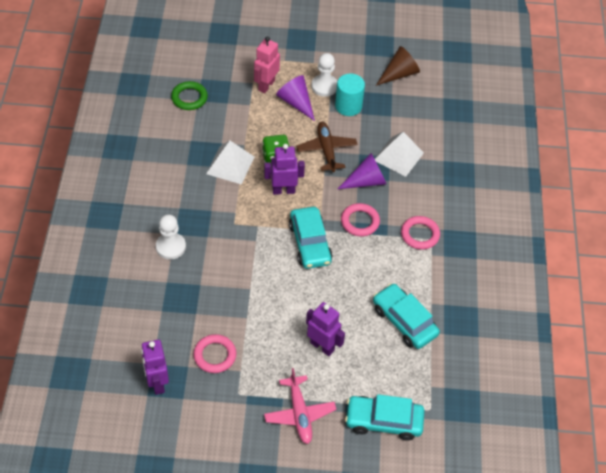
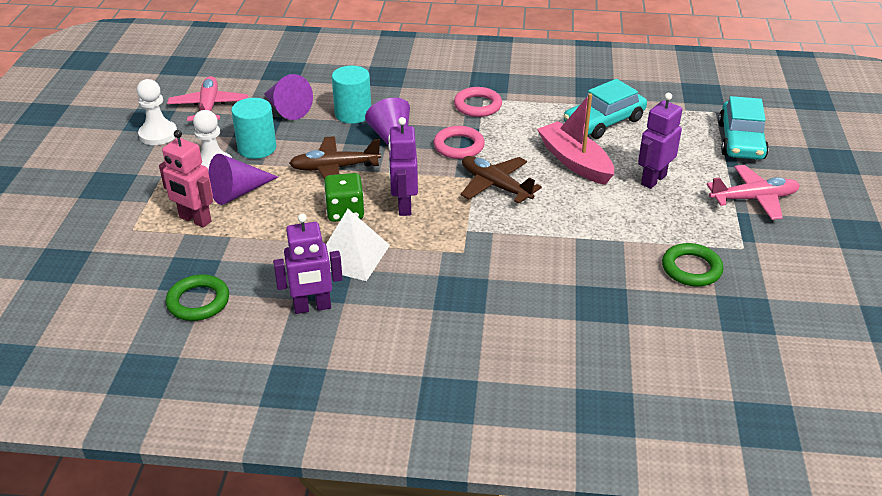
camera: 85 degrees left, 15 degrees down
purple robot [141,340,169,395] -> purple robot moved to [273,214,343,314]
white pawn [156,215,186,260] -> white pawn moved to [137,79,177,145]
pink ring [193,334,237,373] -> green ring [662,243,723,287]
turquoise car [289,207,333,269] -> brown plane [461,156,542,204]
white pyramid [375,132,424,177] -> turquoise cylinder [332,66,371,124]
brown cone [376,46,420,86] -> pink plane [167,76,248,121]
none -> purple cone [264,74,313,120]
none -> pink boat [537,93,614,185]

